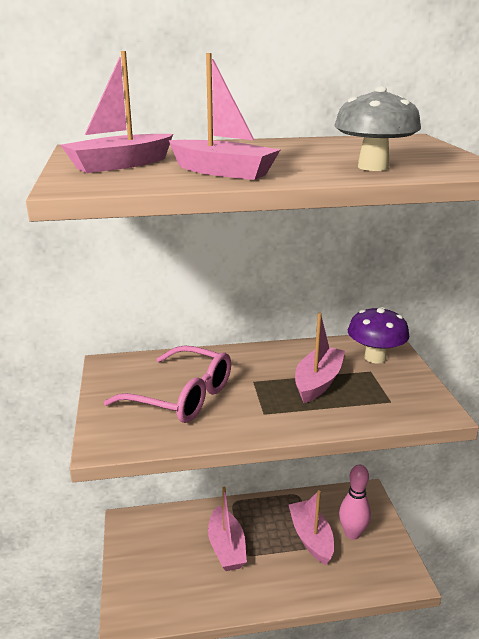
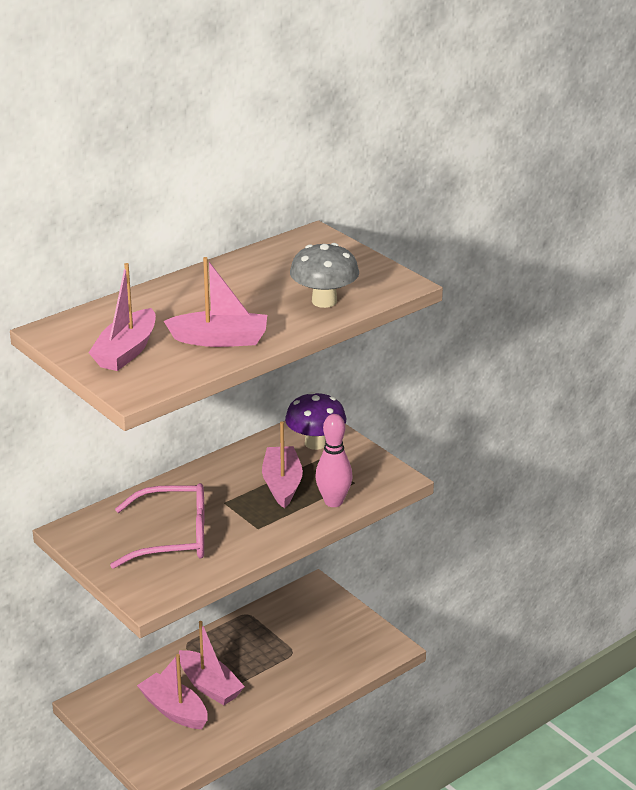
camera: 30 degrees left, 5 degrees up
pink boat [289,490,334,565] -> pink boat moved to [137,654,208,729]
pink bowling pin [339,465,371,540] -> pink bowling pin moved to [315,414,353,507]

